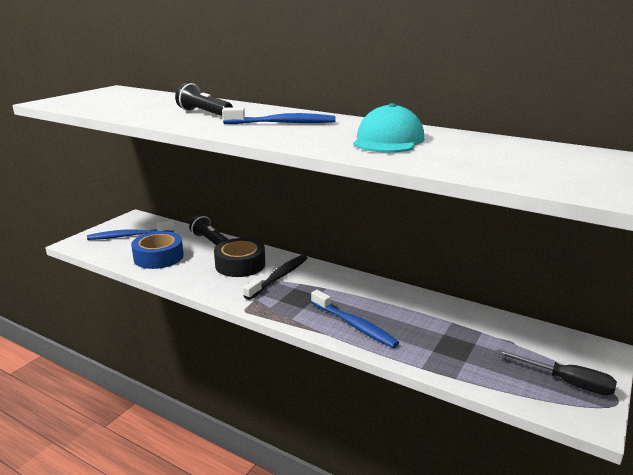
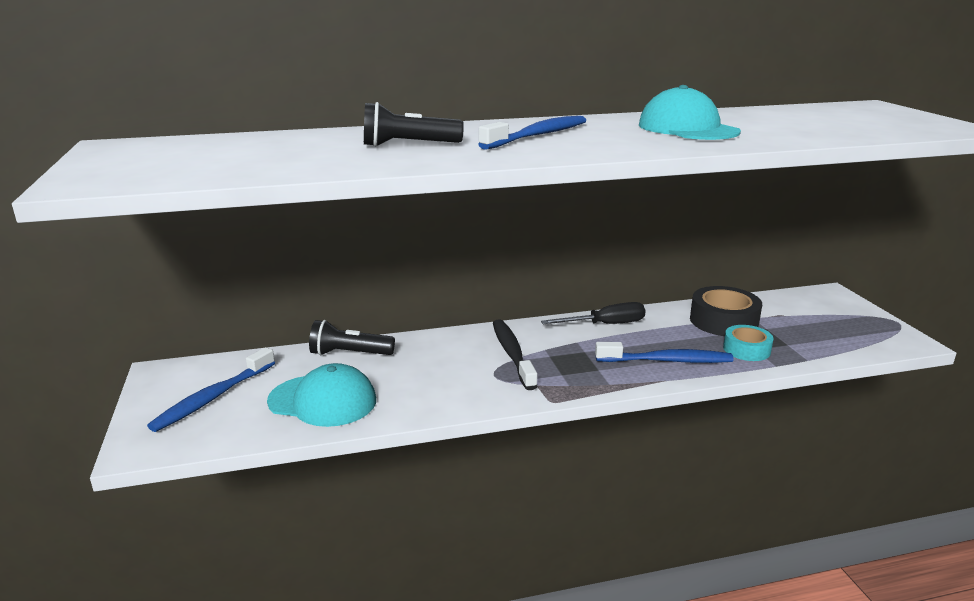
camera: 45 degrees left, 0 degrees up
blue tape [131,231,184,269] -> turquoise cap [267,363,376,427]
black tape [214,238,265,277] -> black tape moved to [690,286,762,336]
black screwdriver [496,349,617,395] -> black screwdriver moved to [541,302,645,324]
none -> turquoise tape [723,325,774,361]

